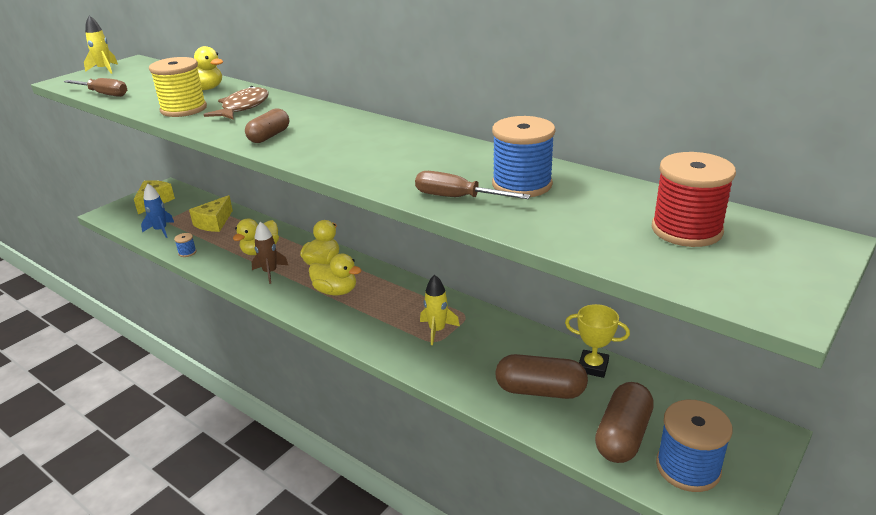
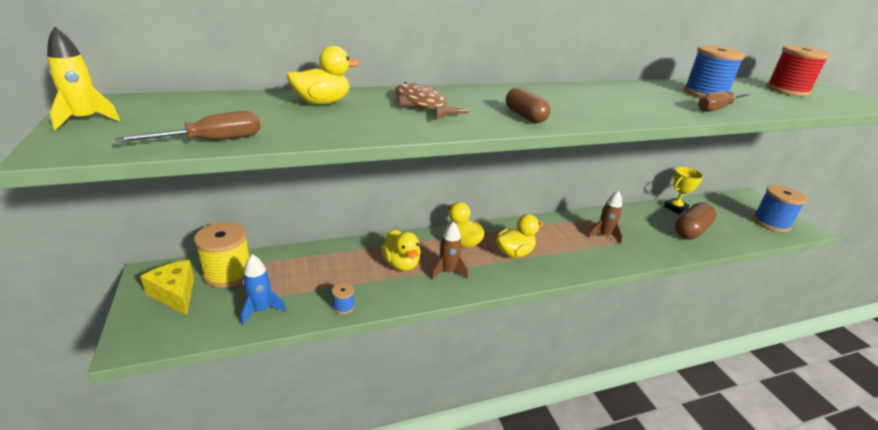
camera: 60 degrees left, 0 degrees up
yellow spool [149,57,207,117] -> yellow spool moved to [194,222,249,288]
yellow cheese [189,195,233,232] -> none
yellow rocket [420,275,460,345] -> brown rocket [588,190,623,244]
brown capsule [595,382,654,463] -> none

